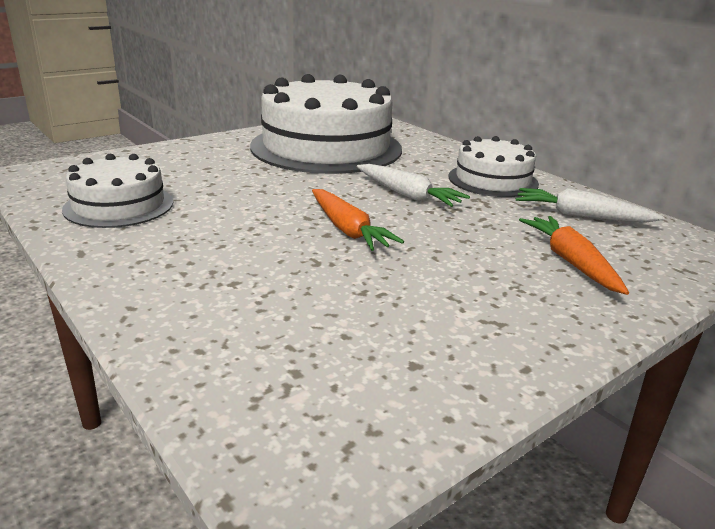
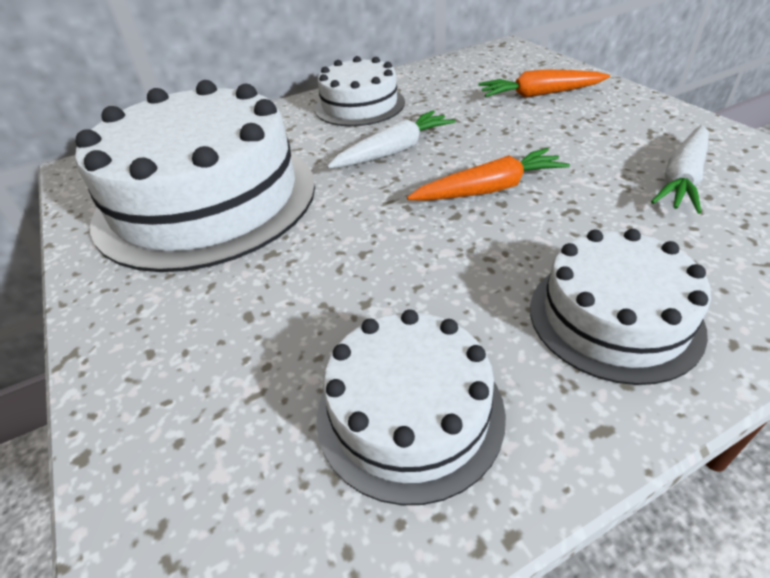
camera: 75 degrees left, 15 degrees up
white carrot [516,188,665,223] -> white carrot moved to [651,125,709,214]
none -> white cake [530,229,711,385]

